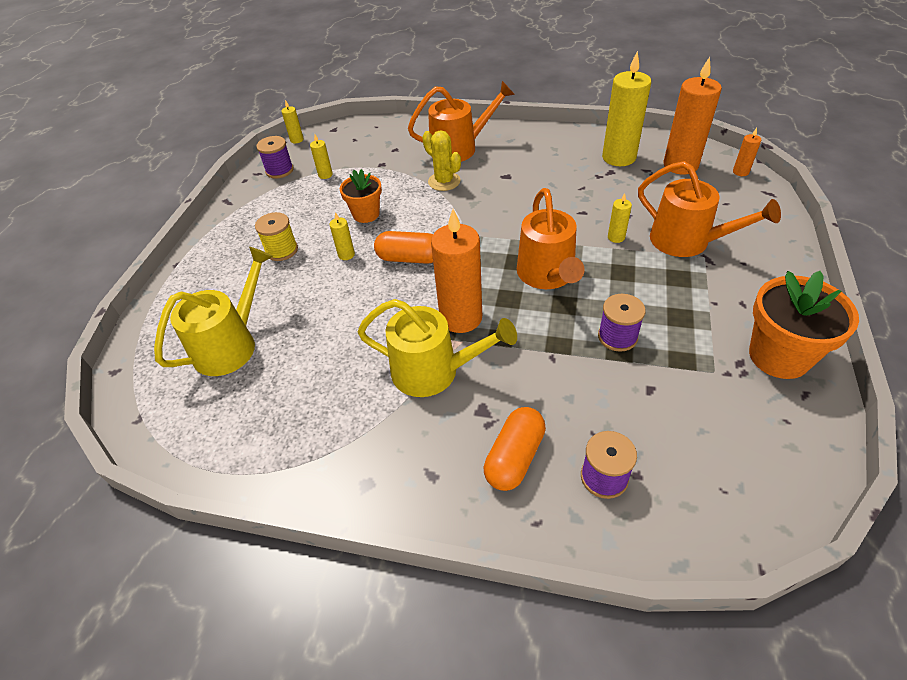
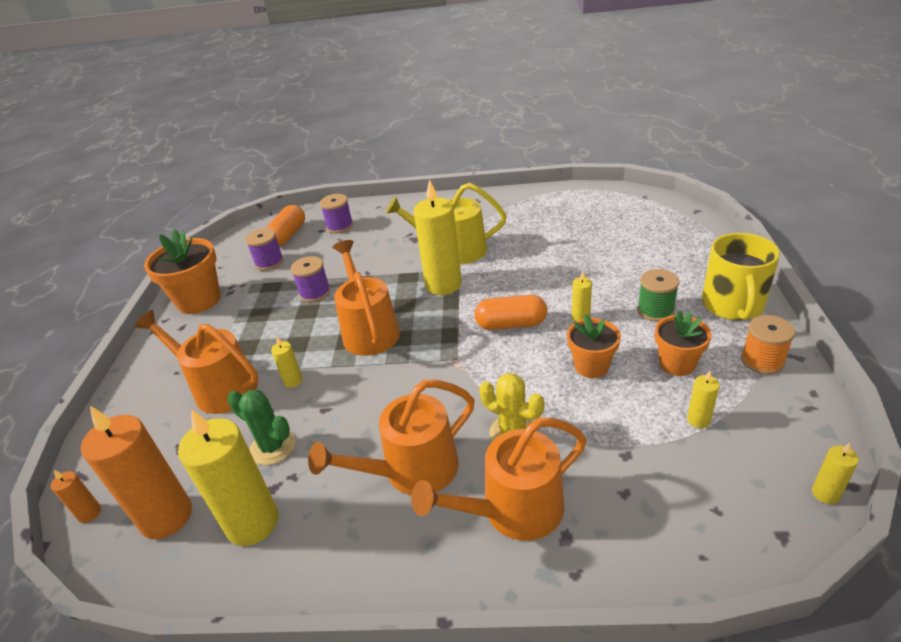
camera: 170 degrees right, 10 degrees down
yellow watering can [154,247,273,376] -> none
yellow spool [255,212,298,261] -> green spool [637,269,679,322]
purple spool [257,136,293,178] -> purple spool moved to [245,228,284,271]
orange candle [431,209,482,333] -> yellow candle [413,179,462,295]
orange capsule [484,407,546,491] -> orange capsule moved to [266,205,305,246]
none -> green cactus [227,390,295,465]
none -> orange watering can [308,380,475,495]
none -> orange flower pot [655,311,712,376]
none -> yellow mug [702,233,780,321]
none -> orange spool [741,315,795,374]

